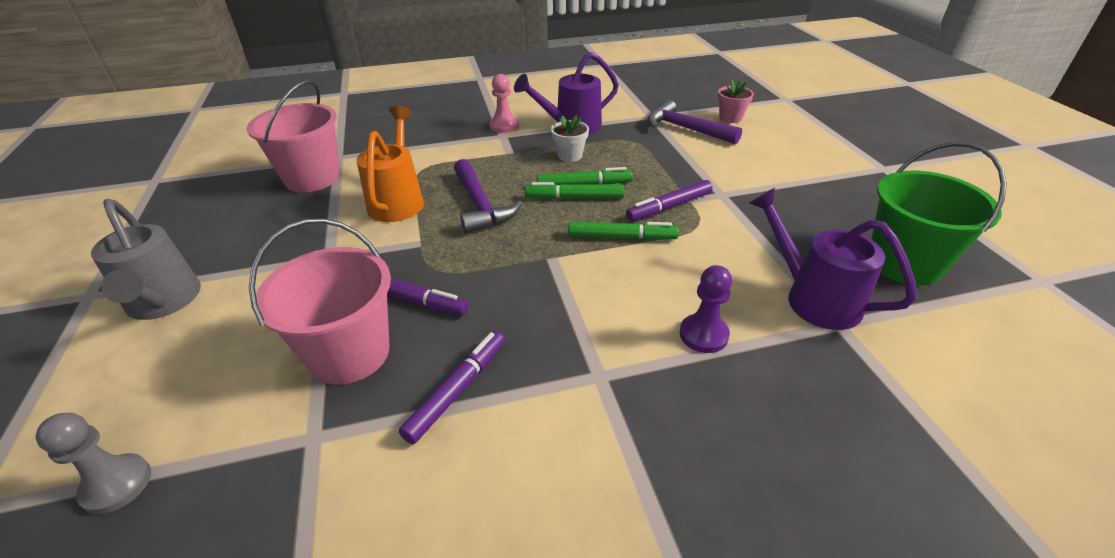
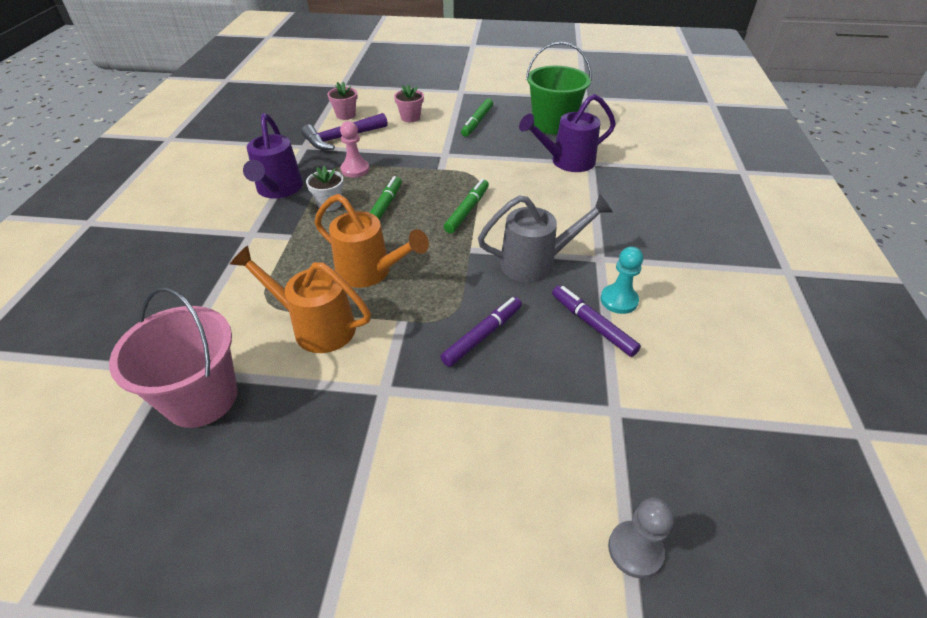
camera: 70 degrees left, 5 degrees up
grey watering can [91,199,201,320] -> grey watering can moved to [478,194,613,283]
pink bucket [249,219,391,385] -> none
purple hammer [454,159,522,234] -> orange watering can [314,194,429,288]
pink pawn [490,74,519,133] -> pink pawn moved to [340,121,369,178]
green marker [525,182,624,199] -> green marker moved to [461,99,493,137]
purple marker [626,180,712,221] -> none
purple pawn [680,265,732,353] -> none
none -> pink flower pot [394,84,424,122]
none -> turquoise pawn [600,247,643,314]

